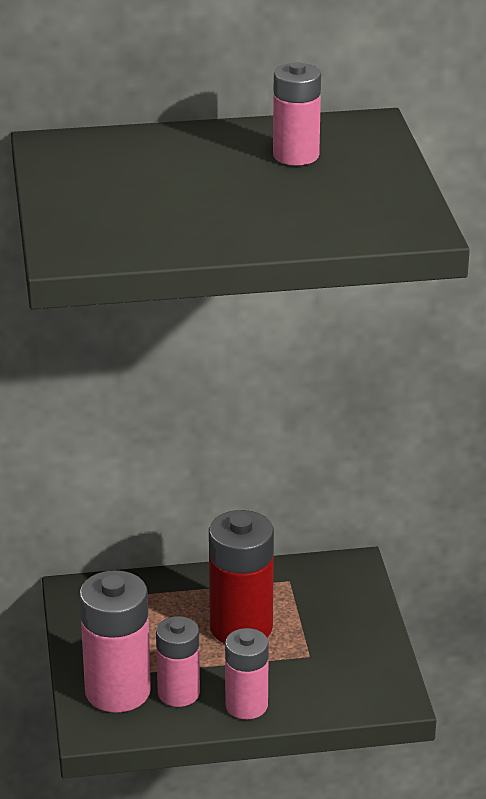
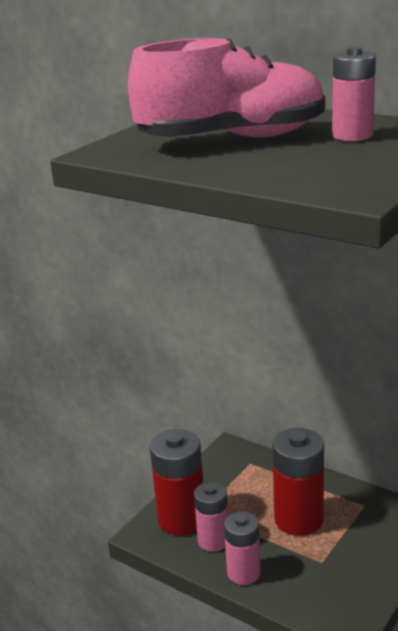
camera: 45 degrees right, 5 degrees down
pink battery [79,570,151,713] -> red battery [150,429,203,536]
none -> pink shoe [128,38,325,138]

